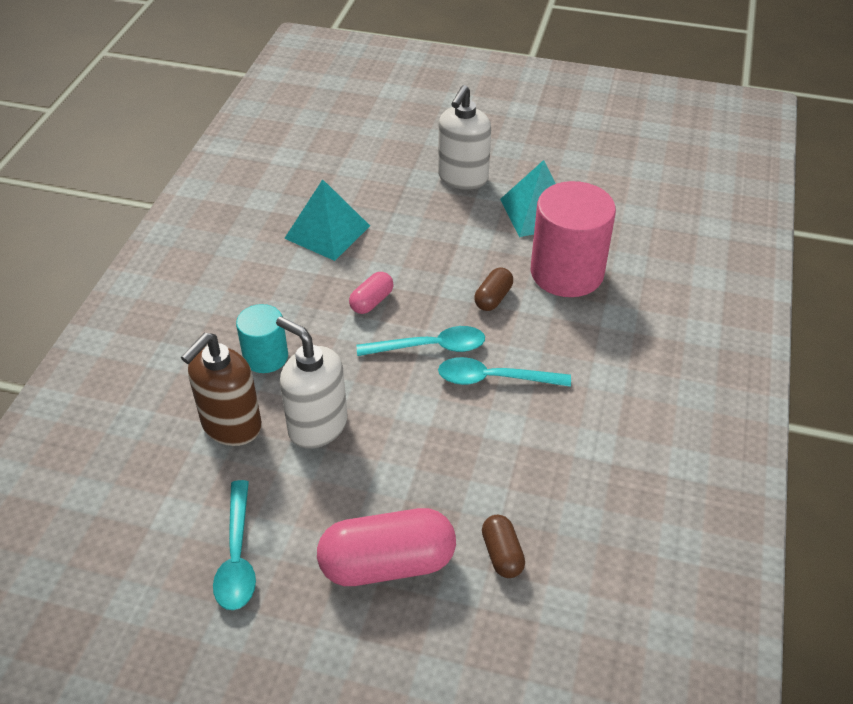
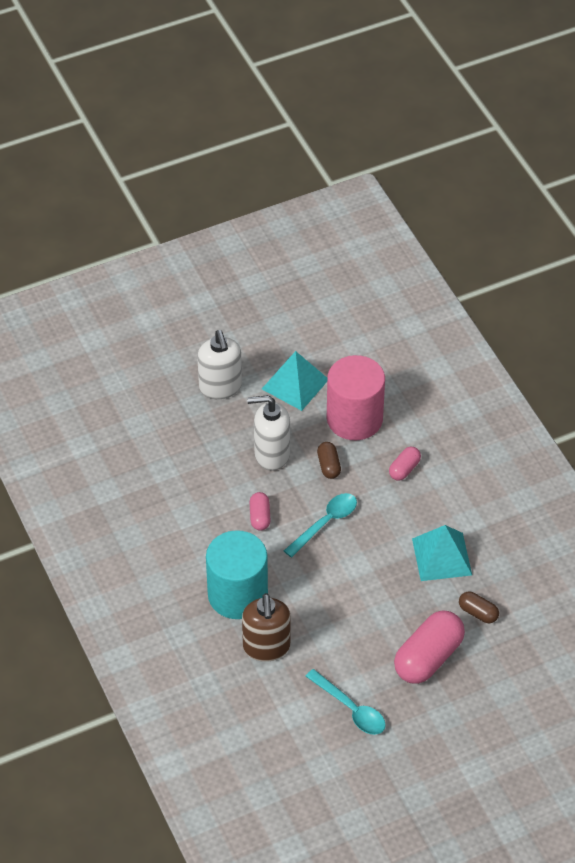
camera: 40 degrees left, 5 degrees up
turquoise cylinder [236,304,288,373] -> turquoise cylinder [206,530,268,619], size x1.77
white soap dispenser [276,316,347,449] -> white soap dispenser moved to [247,395,290,471]
turquoise pyramid [284,179,370,261] -> turquoise pyramid moved to [412,525,472,581]
turquoise spoon [438,357,571,387] -> none
none -> pink capsule [389,447,421,481]

